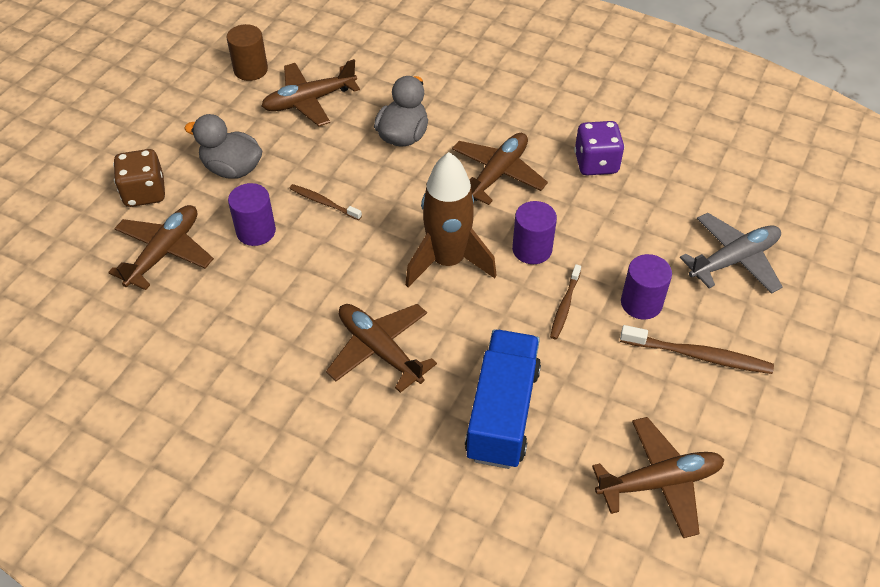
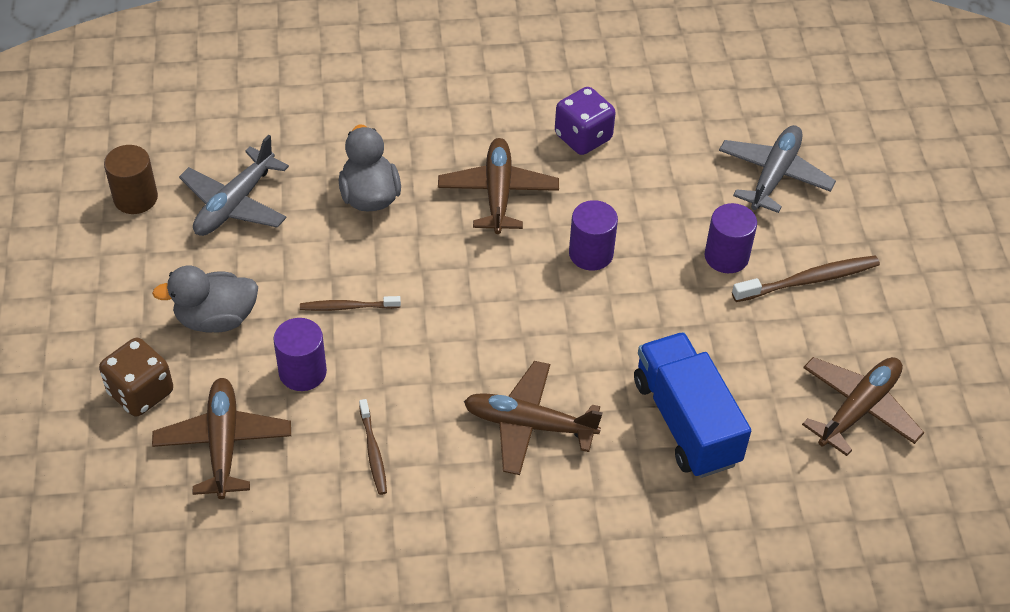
camera: 35 degrees left, 0 degrees up
brown plane [261,59,360,126] -> grey plane [179,135,289,236]
brown rocket [405,152,497,287] -> none
brown toothbrush [550,264,581,339] -> brown toothbrush moved to [359,399,387,495]

